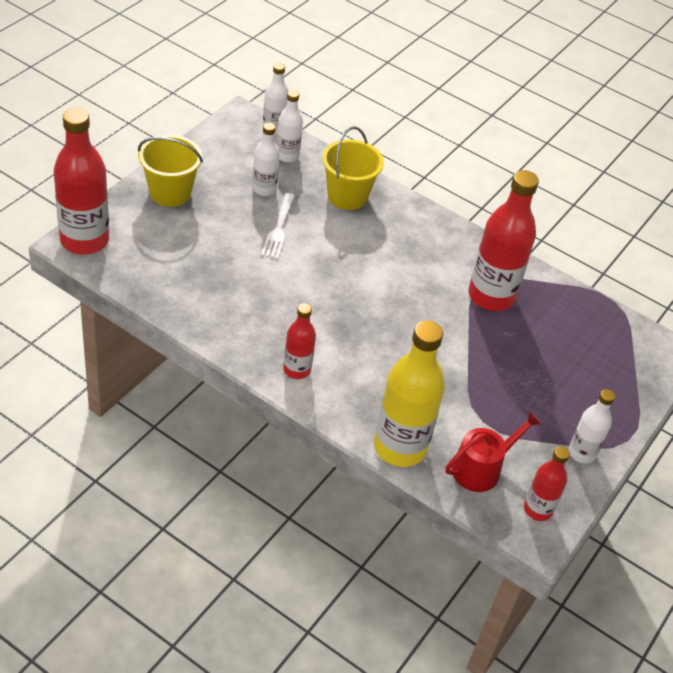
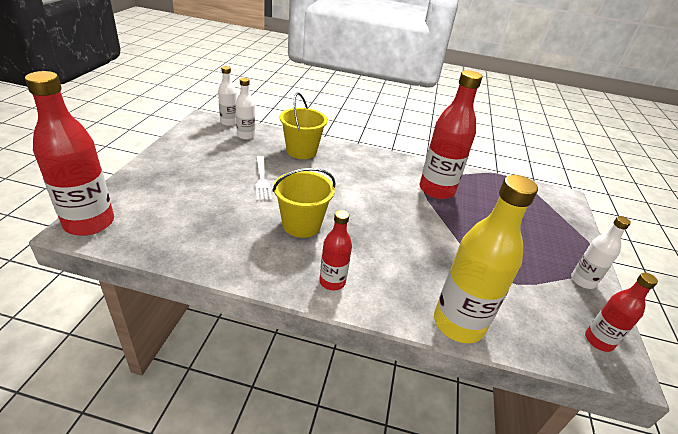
camera: 20 degrees left, 10 degrees down
yellow bucket [138,135,203,207] -> yellow bucket moved to [272,168,335,238]
white bottle [252,122,280,196] -> none
red watering can [445,411,541,492] -> none

